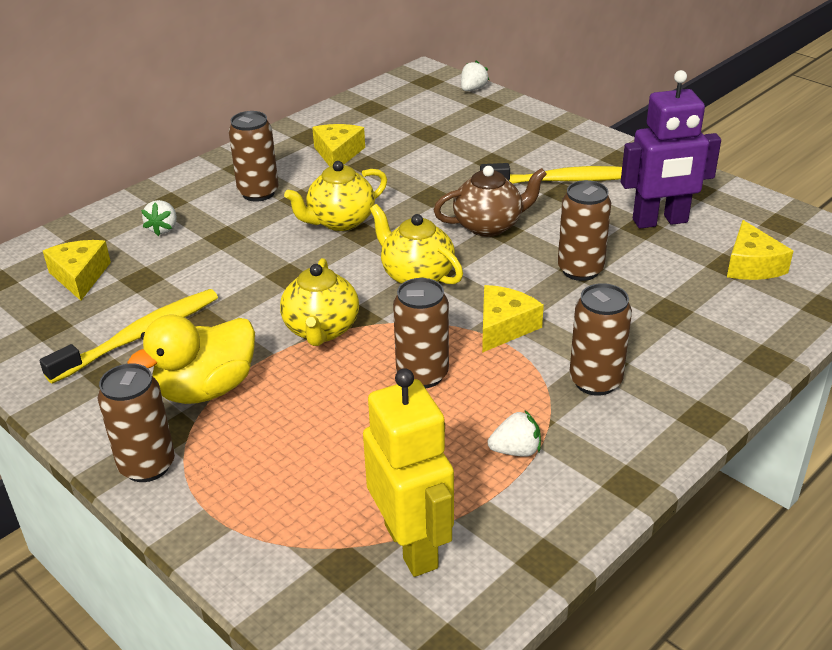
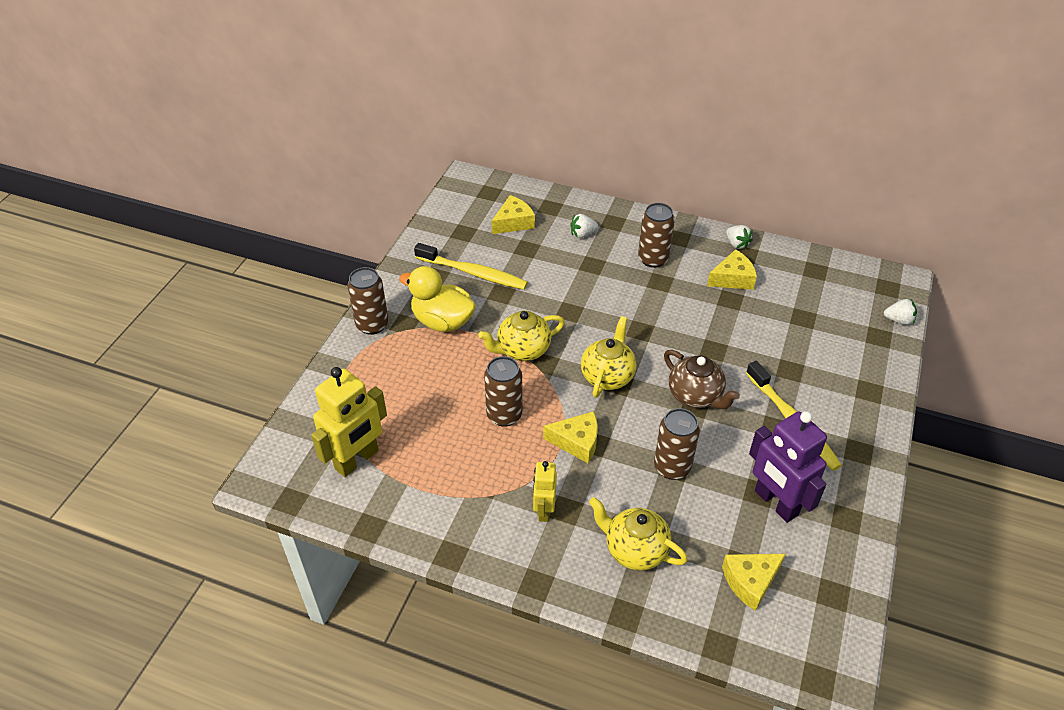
camera: 65 degrees right, 10 degrees up
yellow teapot [284,161,387,231] -> yellow teapot moved to [589,497,688,570]
white strawberry [488,410,541,457] -> white strawberry moved to [726,225,753,250]
brown can [569,283,632,396] -> yellow robot [533,461,557,522]

